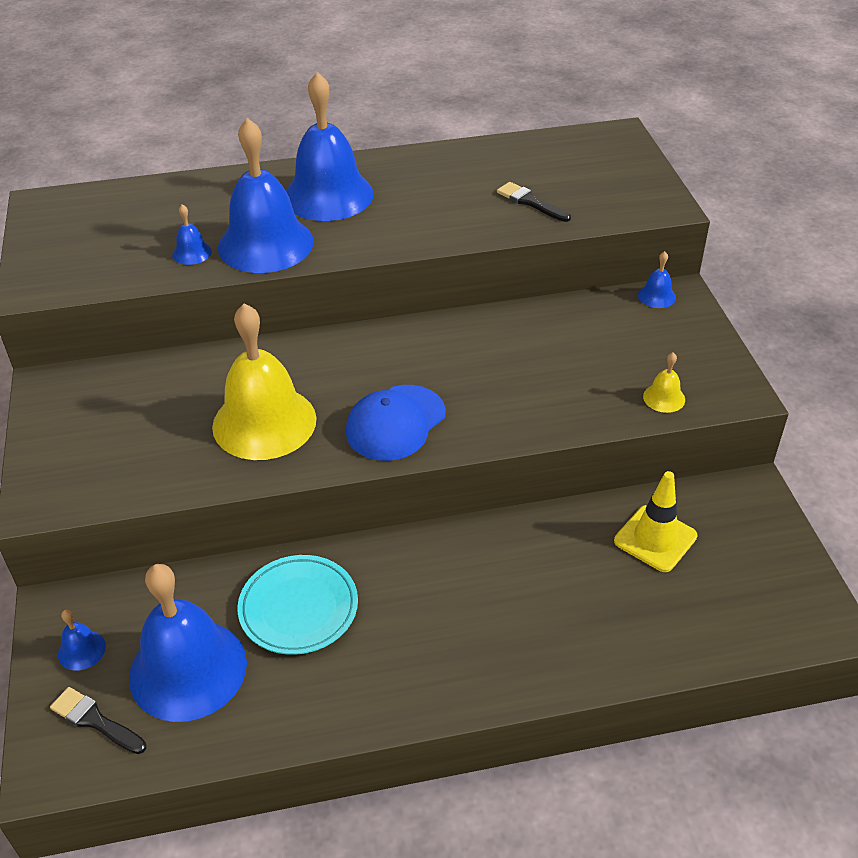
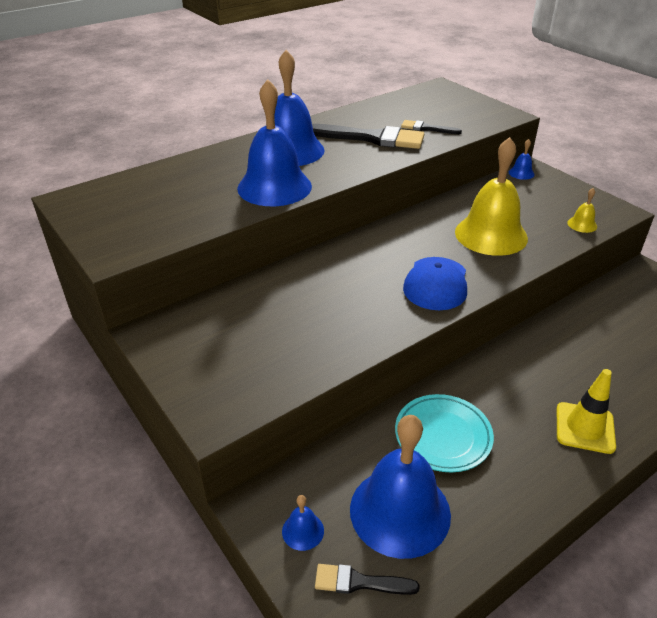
camera: 25 degrees left, 5 degrees down
blue bell [172,204,212,265] -> none
yellow bell [212,303,316,460] -> yellow bell moved to [455,137,528,256]
yellow traffic cone [614,471,697,572] -> yellow traffic cone moved to [557,369,616,454]
none -> black brush [312,124,424,149]

